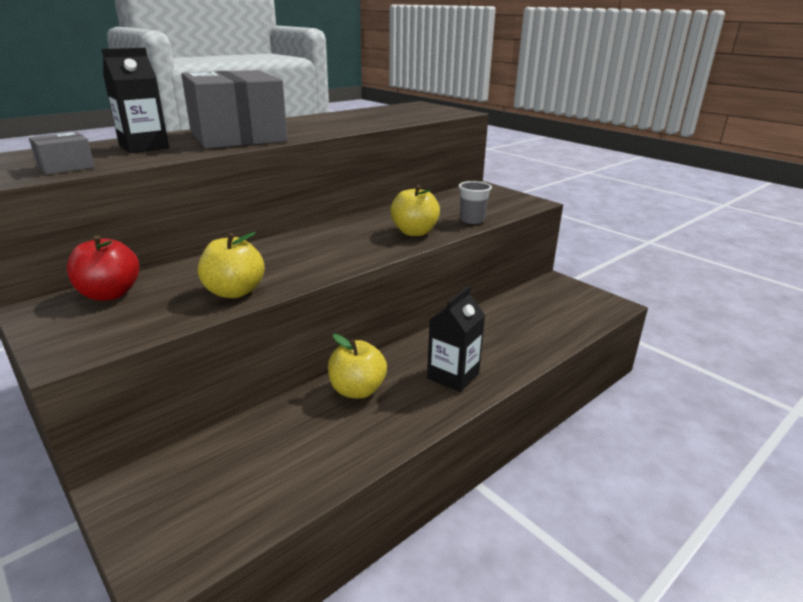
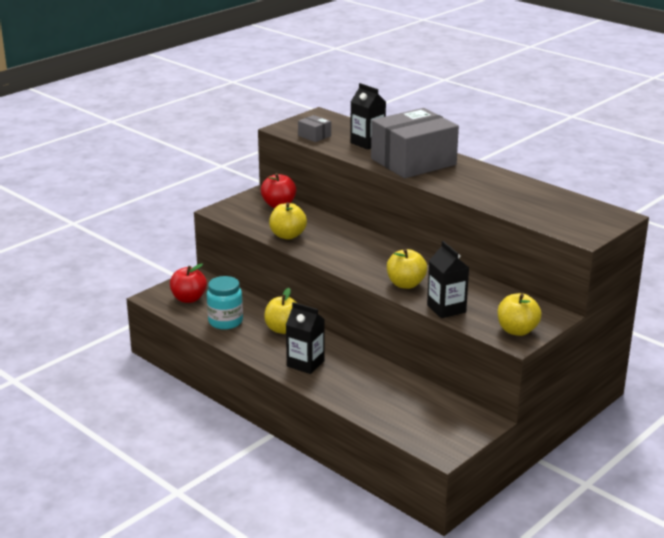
camera: 85 degrees right, 0 degrees up
grey cup [459,181,492,224] -> black carton [427,241,469,318]
none -> red apple [170,263,207,303]
none -> turquoise jar [207,276,243,330]
none -> yellow apple [498,293,542,336]

